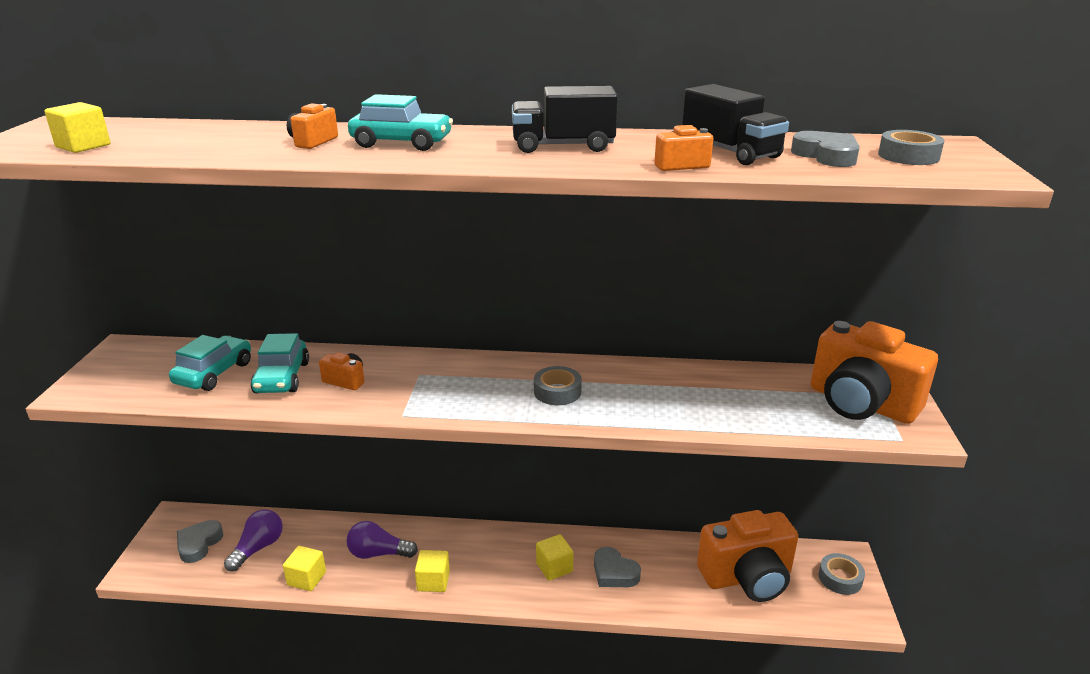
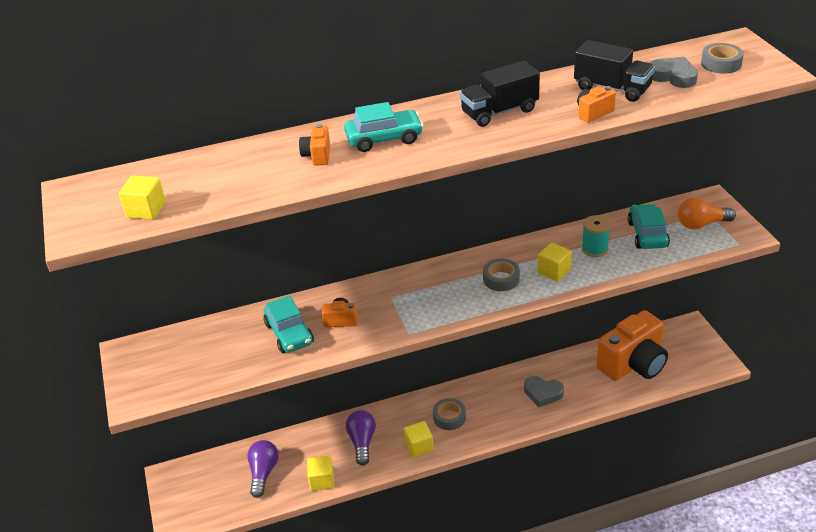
camera: 20 degrees left, 10 degrees up
turquoise car [169,335,251,391] -> turquoise car moved to [628,204,670,249]
grey heart [177,520,223,563] -> none
purple light bulb [346,521,418,559] -> purple light bulb turned 105 degrees clockwise [346,410,376,466]
yellow cube [536,534,574,581] -> yellow cube moved to [537,242,572,282]
orange camera [811,321,938,424] -> orange light bulb [678,198,736,229]
grey tape [819,553,865,595] -> grey tape moved to [433,398,466,430]
none -> turquoise spool [582,215,611,257]

